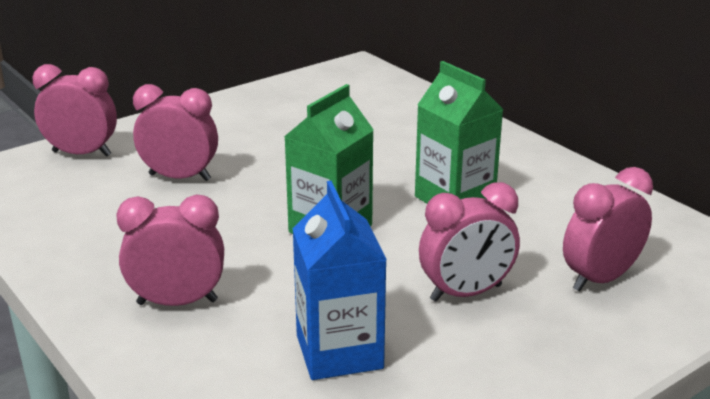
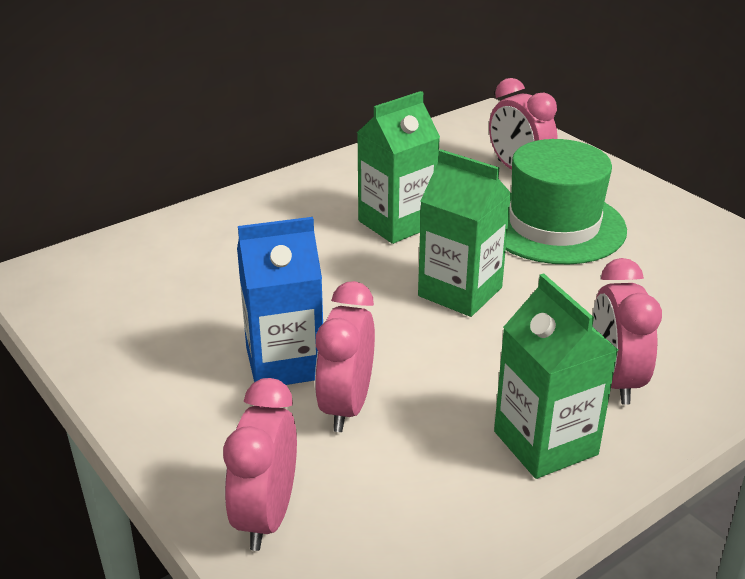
camera: 90 degrees left, 5 degrees up
blue carton [293,181,387,380] -> blue carton moved to [237,217,323,385]
pink clock [419,182,520,302] -> green hat [506,139,627,265]
none -> green carton [494,273,618,479]

